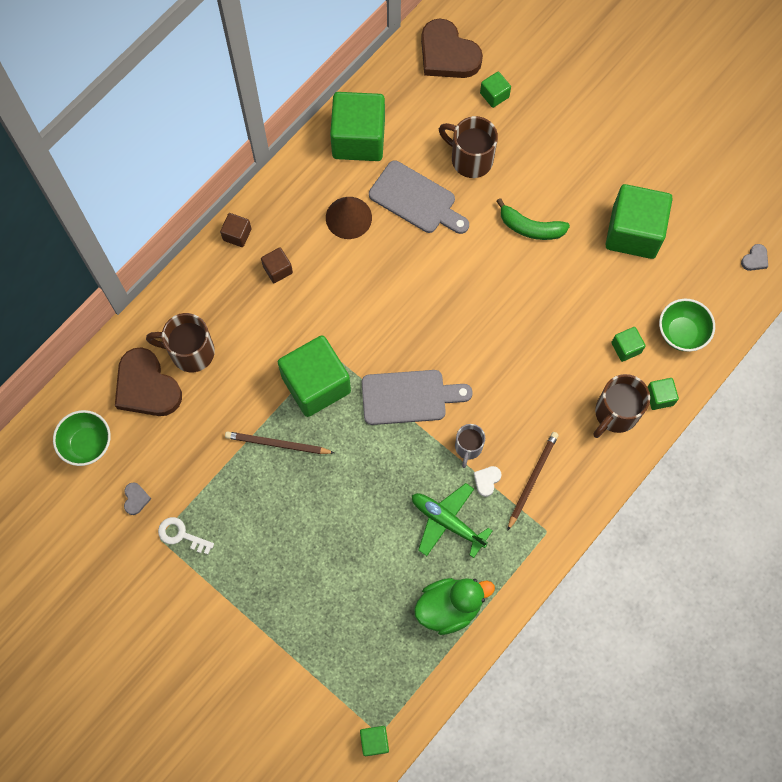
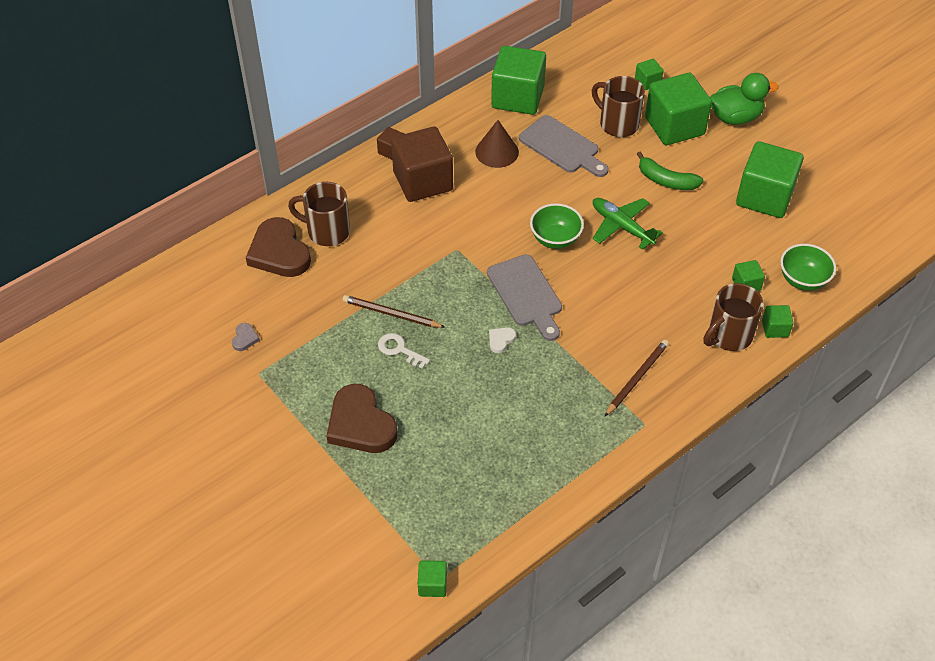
camera: 10 degrees right, 20 degrees down
green bowl [53,410,111,466] -> green bowl moved to [530,203,584,249]
white key [158,517,214,554] -> white key moved to [378,333,430,369]
brown cube [261,247,293,283] -> brown cube [391,126,453,202], size x2.24
green cube [278,335,351,417] -> green cube moved to [645,73,712,145]
grey cutting board [362,370,473,425] -> grey cutting board turned 60 degrees clockwise [487,254,562,341]
green plane [412,483,492,558] -> green plane moved to [593,198,663,250]
green duck [414,578,495,635] -> green duck moved to [710,73,779,125]
brown heart [421,18,483,78] -> brown heart moved to [326,384,397,453]
grey mug [455,424,485,468] -> none
white heart [474,466,502,497] -> white heart moved to [489,327,516,353]
grey heart [741,244,768,271] -> none

